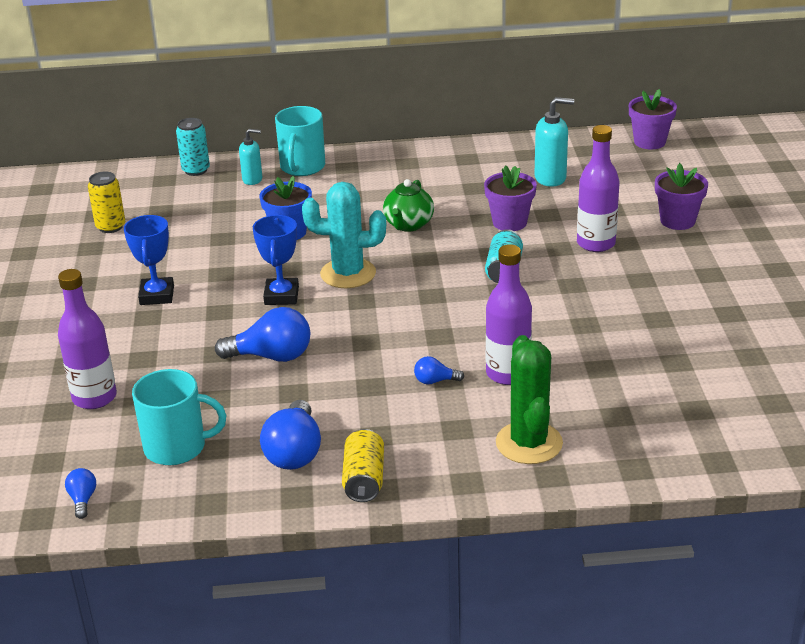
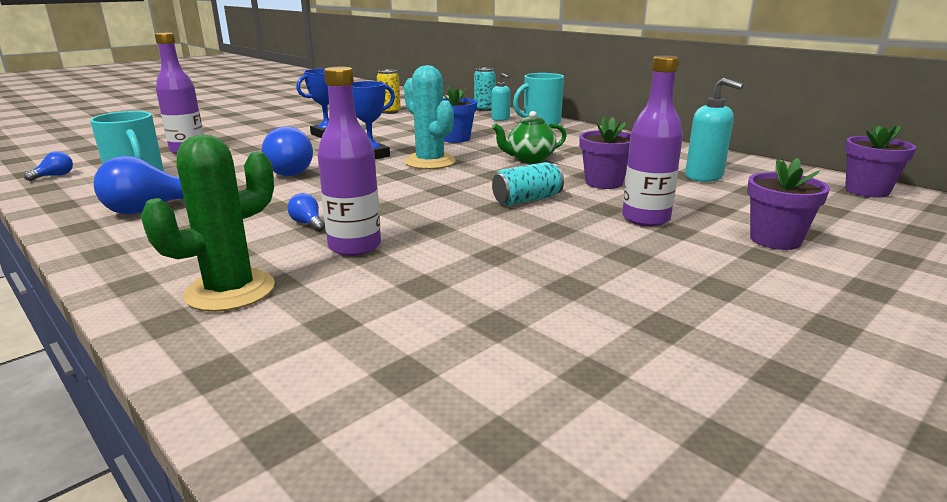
camera: 50 degrees right, 10 degrees down
yellow can [342,429,384,502] -> none

